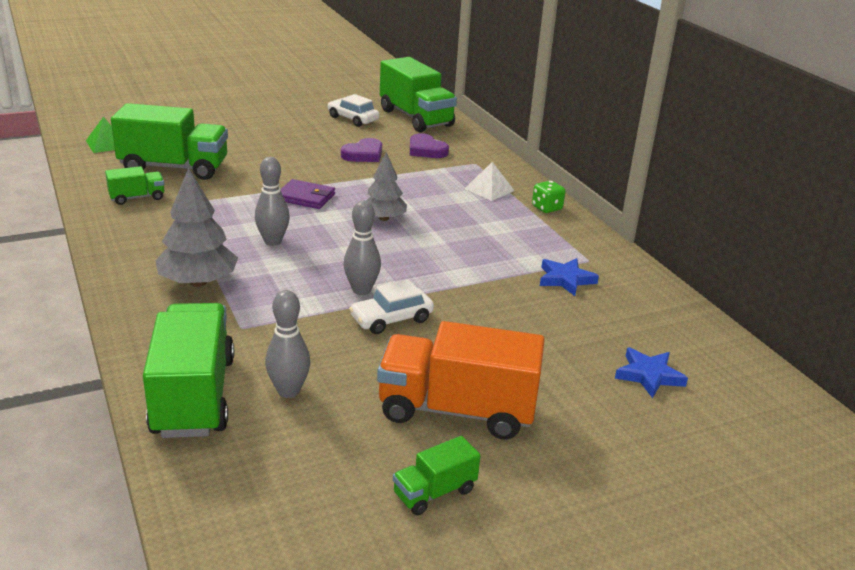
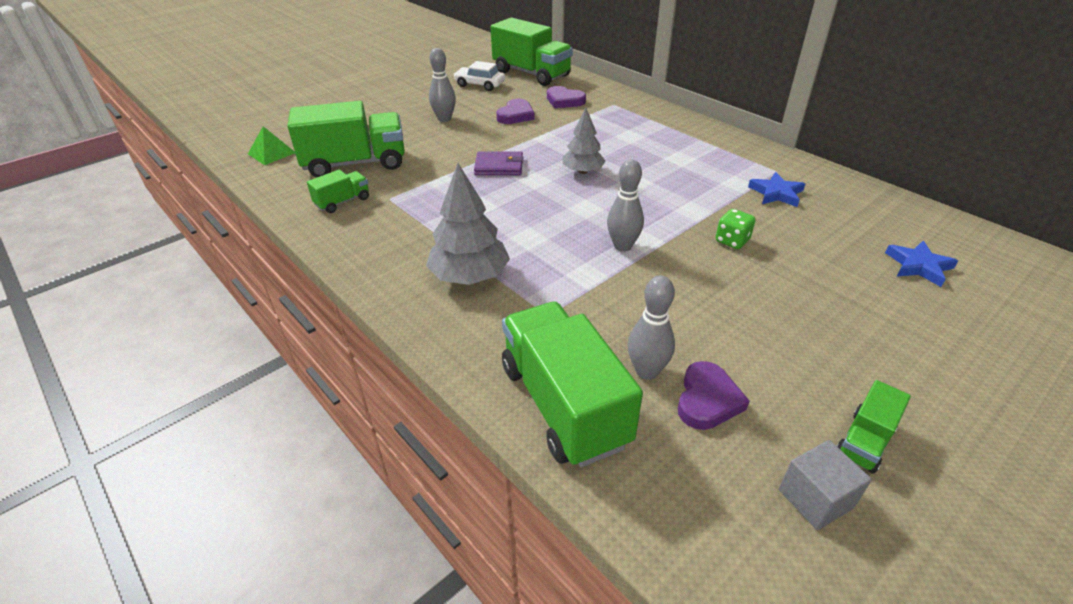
camera: 15 degrees left, 10 degrees up
grey bowling pin [255,157,290,246] -> grey bowling pin moved to [429,48,456,122]
white car [349,279,434,334] -> none
orange truck [377,321,545,439] -> none
white pyramid [464,162,515,201] -> none
green dice [532,181,565,213] -> green dice moved to [716,209,756,249]
none -> purple heart [678,361,750,430]
none -> grey cube [779,440,872,530]

